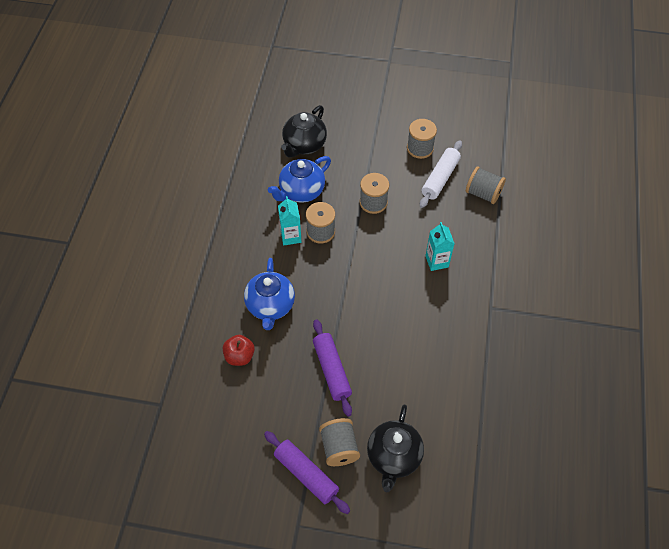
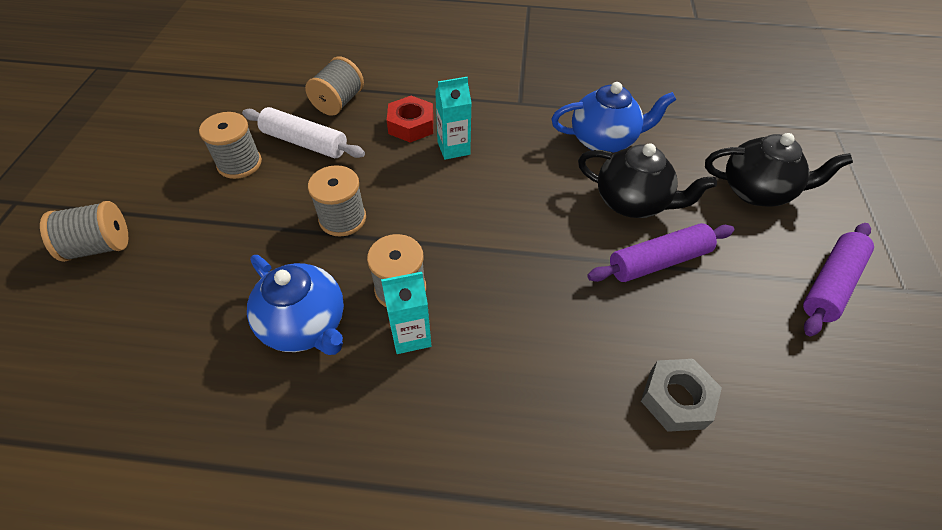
camera: 95 degrees left, 5 degrees down
red apple [223,335,255,366] -> grey nut [641,359,722,432]
blue teapot [244,258,295,330] -> blue teapot moved to [552,82,676,153]
black teapot [281,105,327,158] -> black teapot moved to [578,143,717,218]
grey spool [319,418,360,466] -> grey spool moved to [40,201,128,262]
none -> red nut [387,96,434,143]

